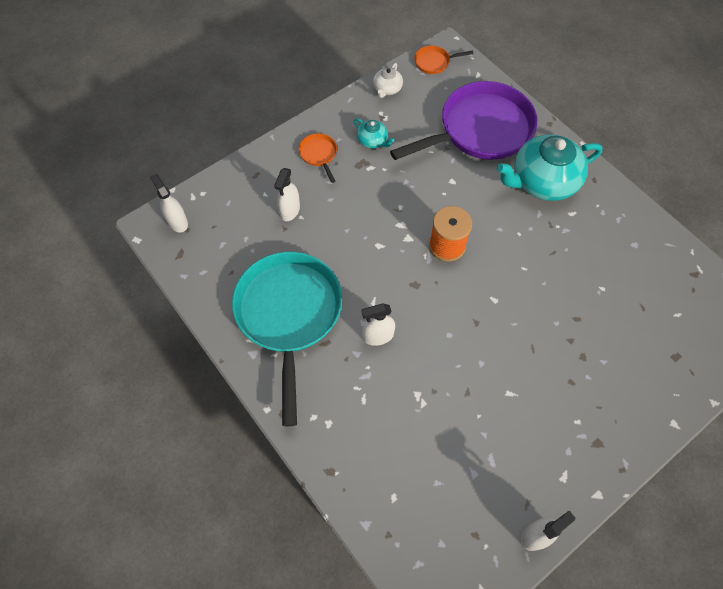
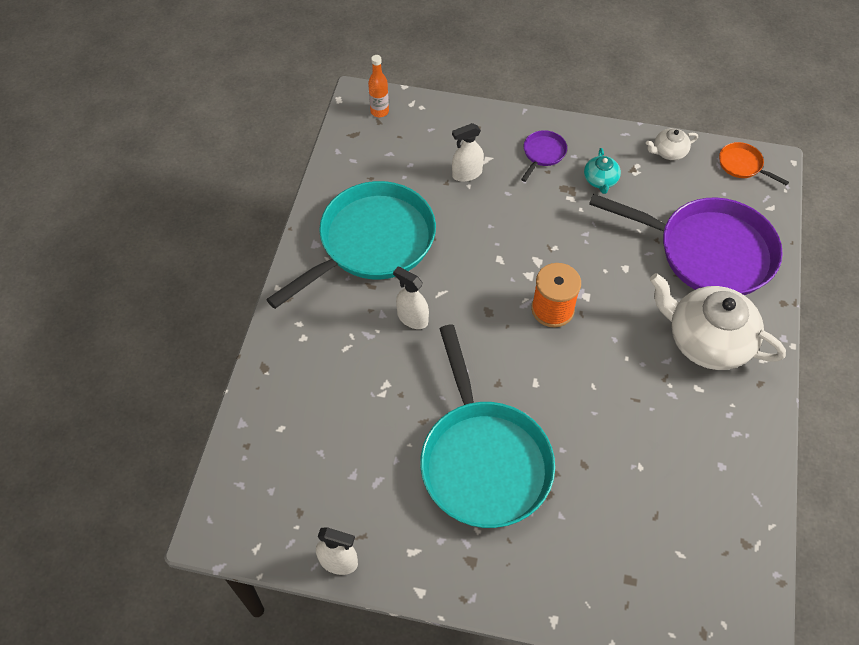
camera: 50 degrees right, 5 degrees down
white spray bottle [150,174,188,233] -> orange bottle [368,55,389,117]
orange pan [299,133,337,183] -> purple pan [521,130,567,182]
turquoise teapot [497,134,603,201] -> white teapot [650,273,786,370]
none -> turquoise pan [420,324,555,528]

